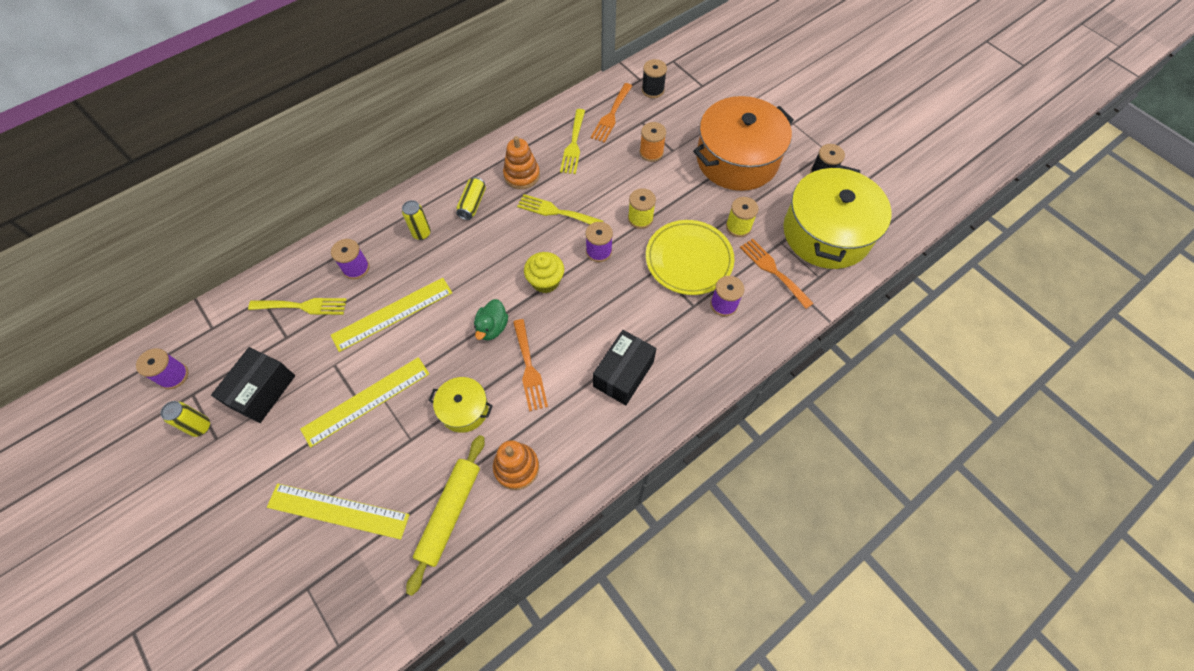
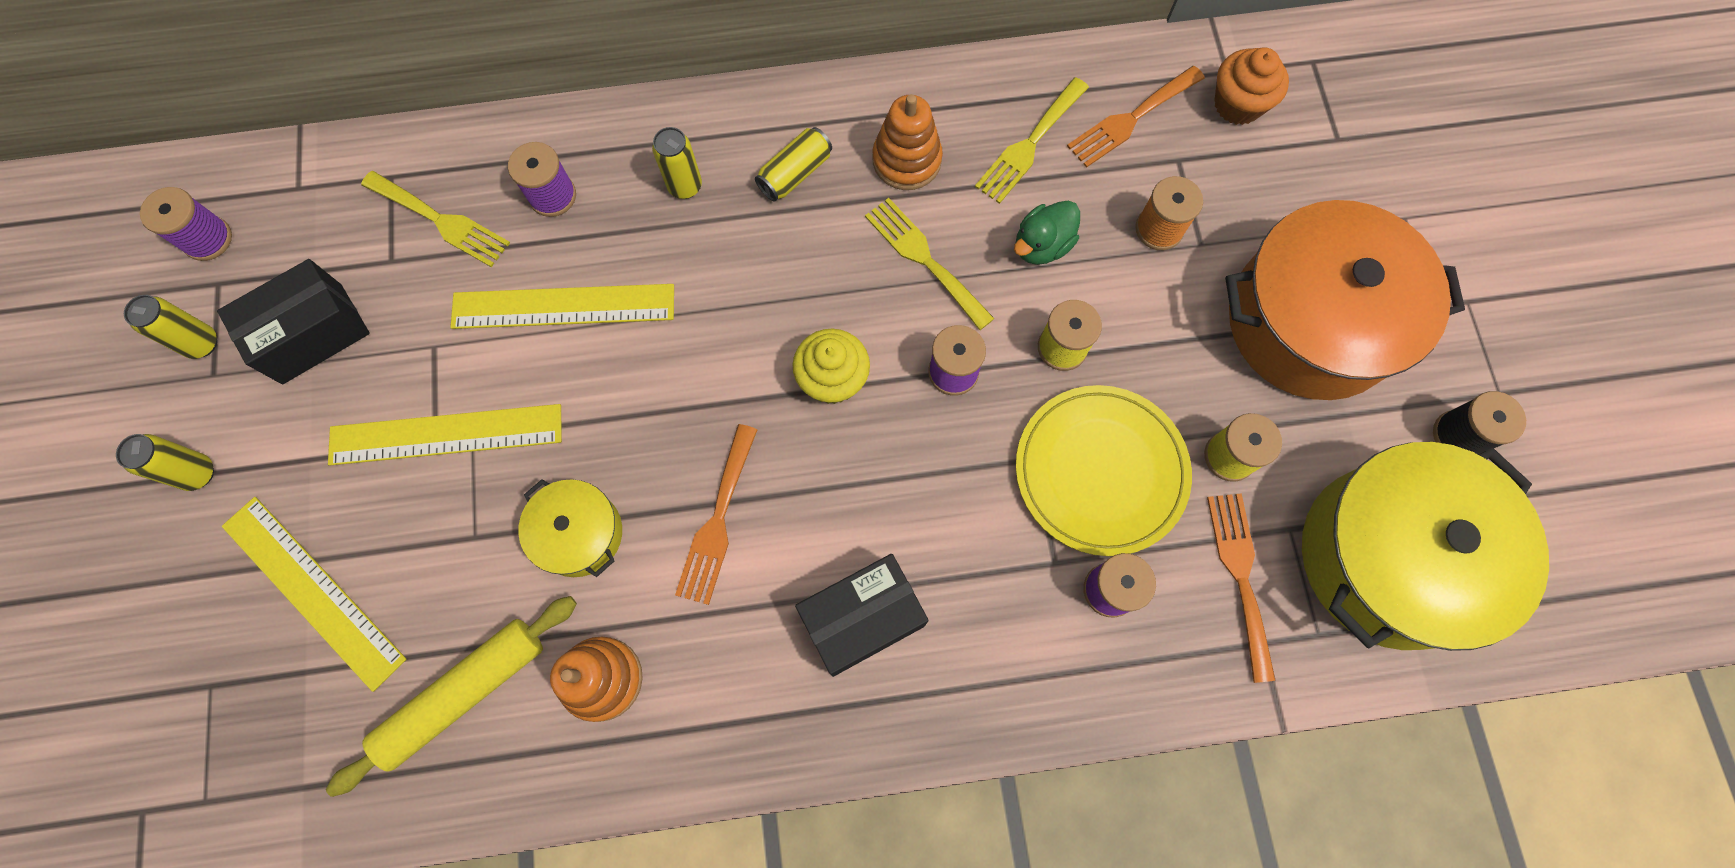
camera: 30 degrees right, 10 degrees up
green duck [474,299,508,340] -> green duck moved to [1014,201,1080,265]
black spool [642,59,667,98] -> orange cupcake [1214,47,1289,125]
none -> yellow can [116,434,214,491]

